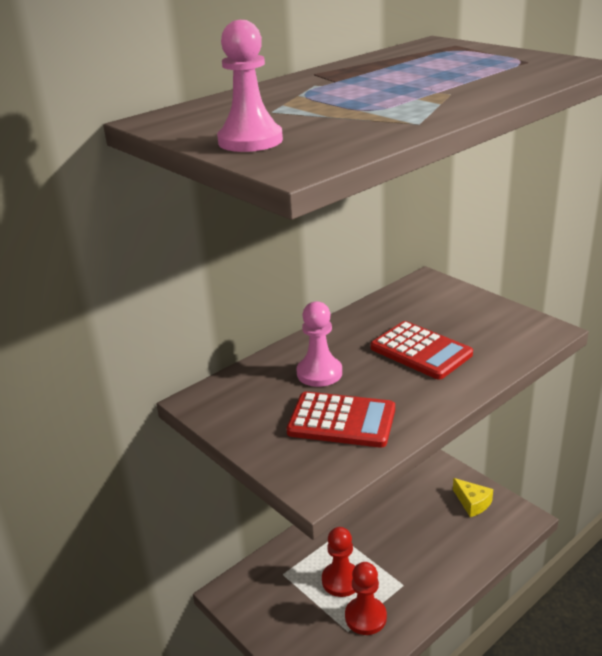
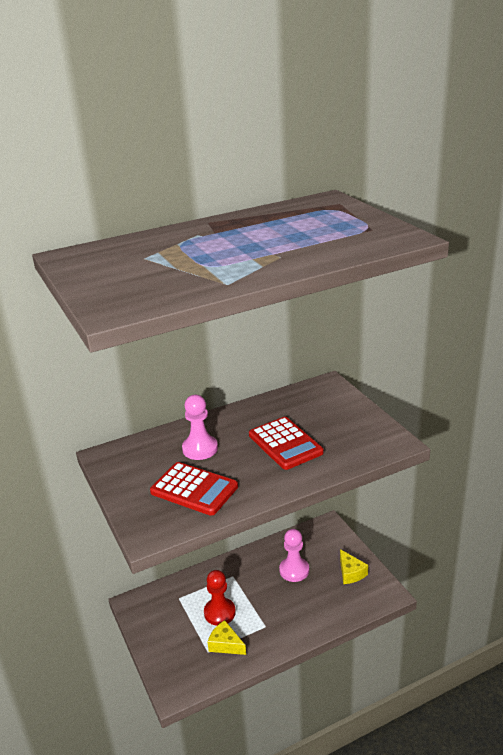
camera: 15 degrees right, 0 degrees up
pink pawn [217,20,283,152] -> pink pawn moved to [279,529,309,582]
red pawn [345,562,387,635] -> yellow cheese [208,620,246,655]

